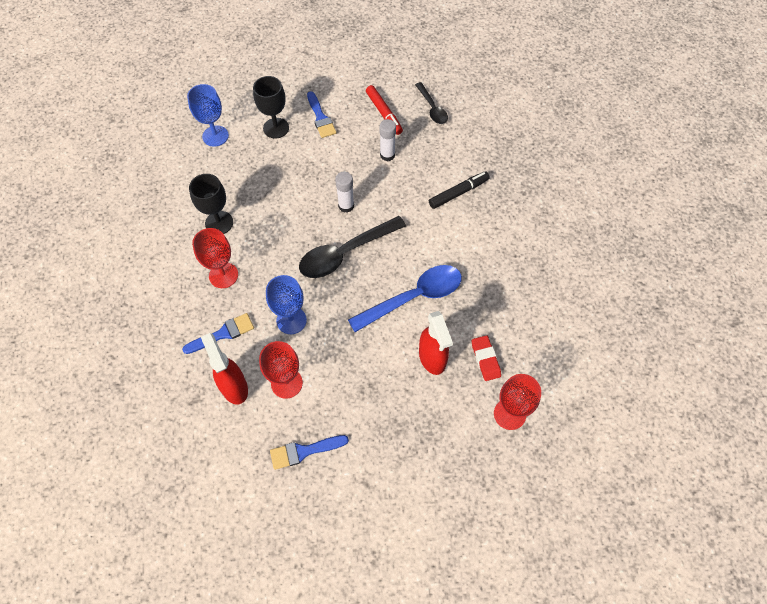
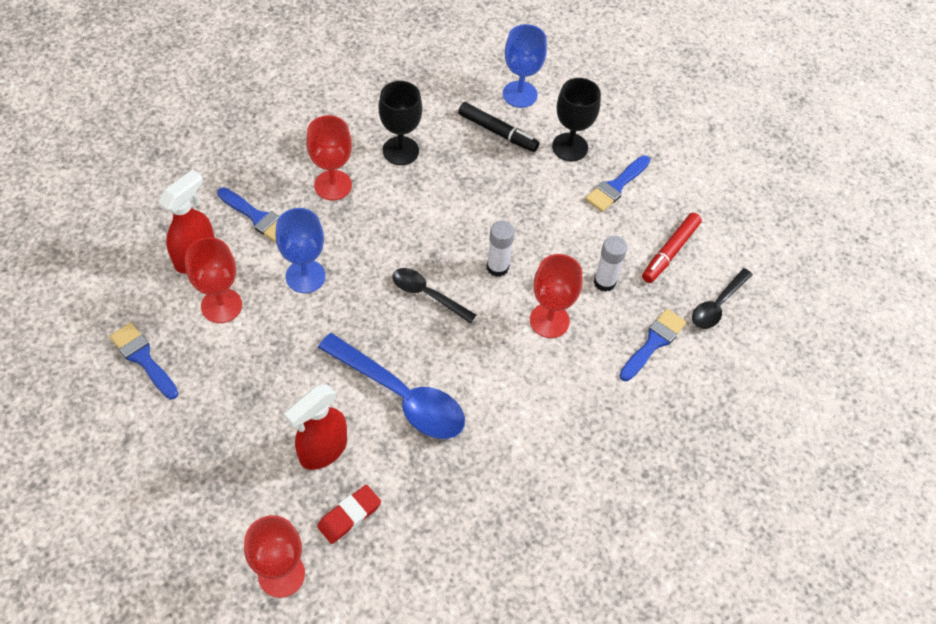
camera: 60 degrees right, 5 degrees down
black spoon [299,216,406,278] -> black spoon [392,268,476,323], size x0.57
black marker [429,171,490,209] -> black marker moved to [458,102,540,152]
none -> red goblet [530,254,582,338]
none -> blue brush [619,309,687,381]

